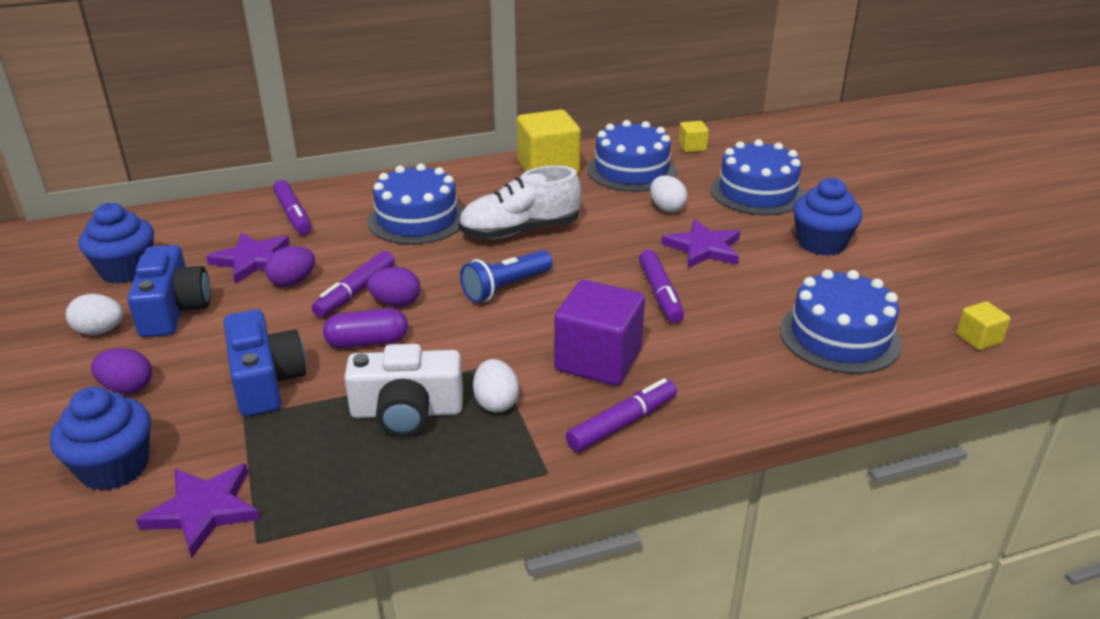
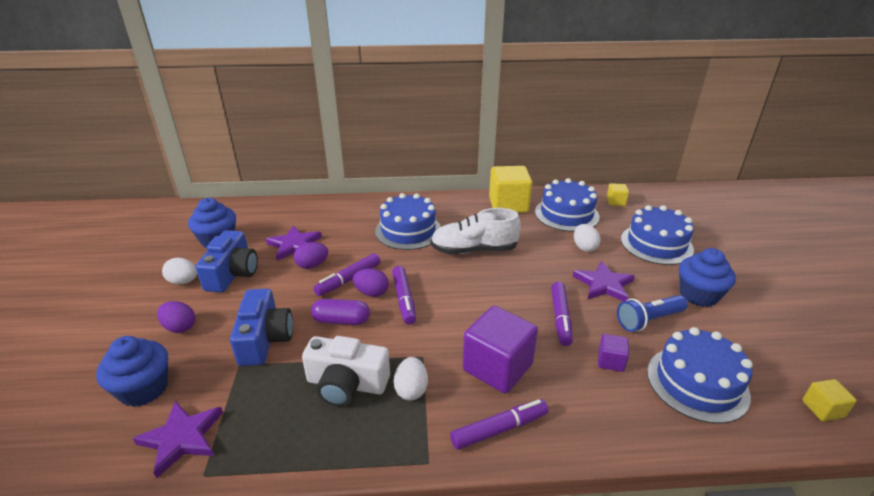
camera: 15 degrees right, 0 degrees up
purple marker [273,180,311,234] -> purple marker moved to [392,266,416,325]
blue flashlight [460,250,552,303] -> blue flashlight moved to [617,295,688,332]
none -> purple cube [598,334,629,372]

